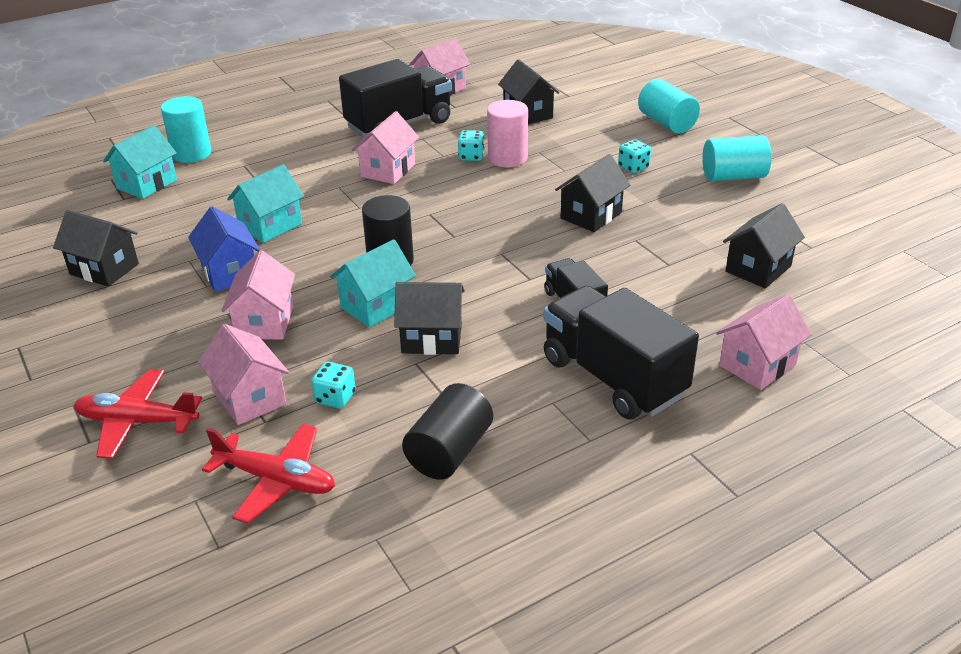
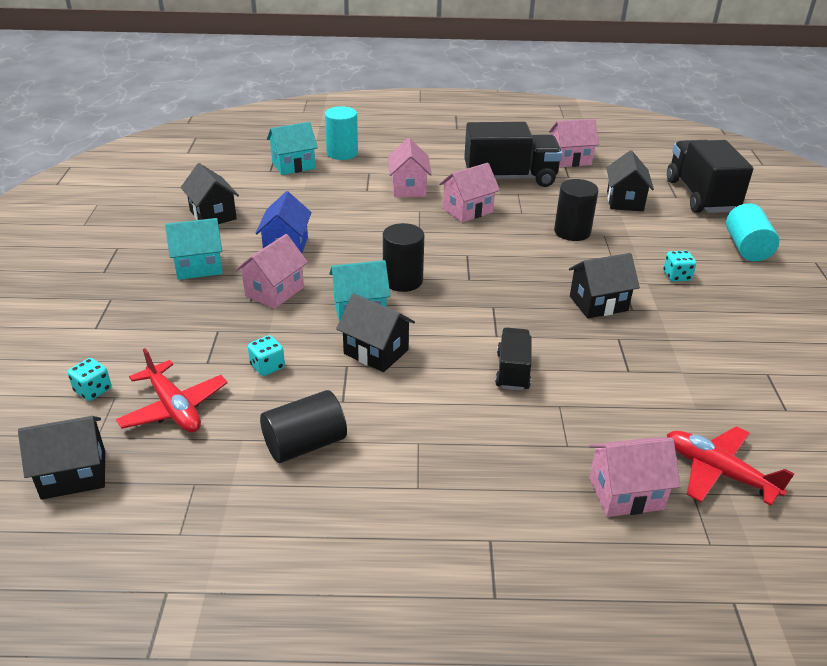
camera: 30 degrees right, 0 degrees up
red plane [74,369,202,459] -> red plane moved to [667,426,795,506]
pink house [198,324,289,425] -> pink house moved to [388,138,432,197]
turquoise house [227,165,304,243] -> turquoise house moved to [165,218,223,280]
turquoise dice [458,130,484,161] -> turquoise dice moved to [68,358,111,401]
pink cylinder [487,100,528,167] -> black cylinder [554,179,599,241]
black truck [543,286,699,420] -> black truck moved to [667,140,754,213]
turquoise cylinder [703,135,771,181] -> none
black house [723,203,805,288] -> black house moved to [18,416,105,500]

